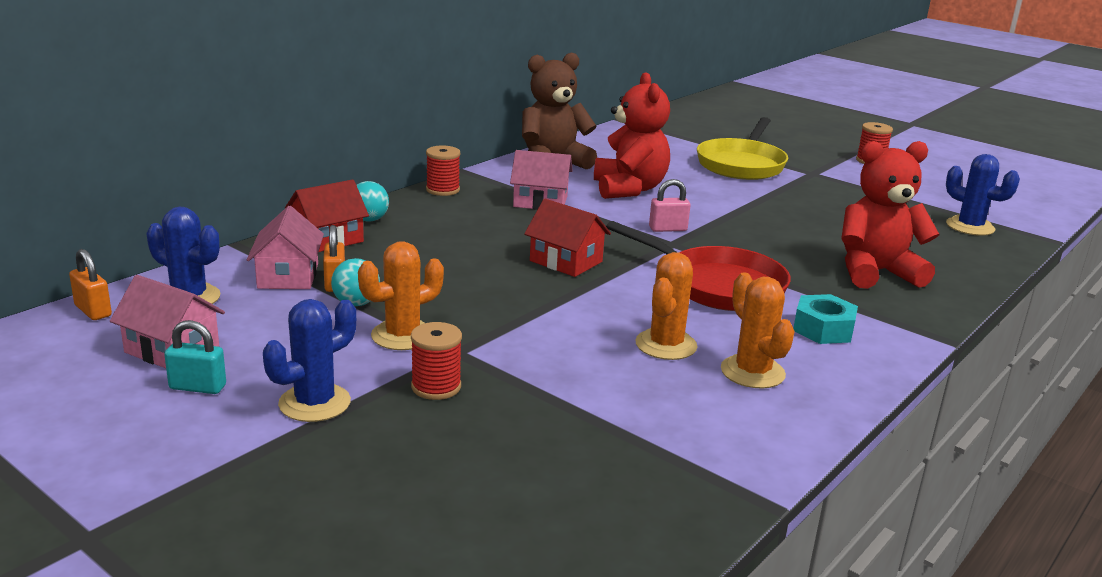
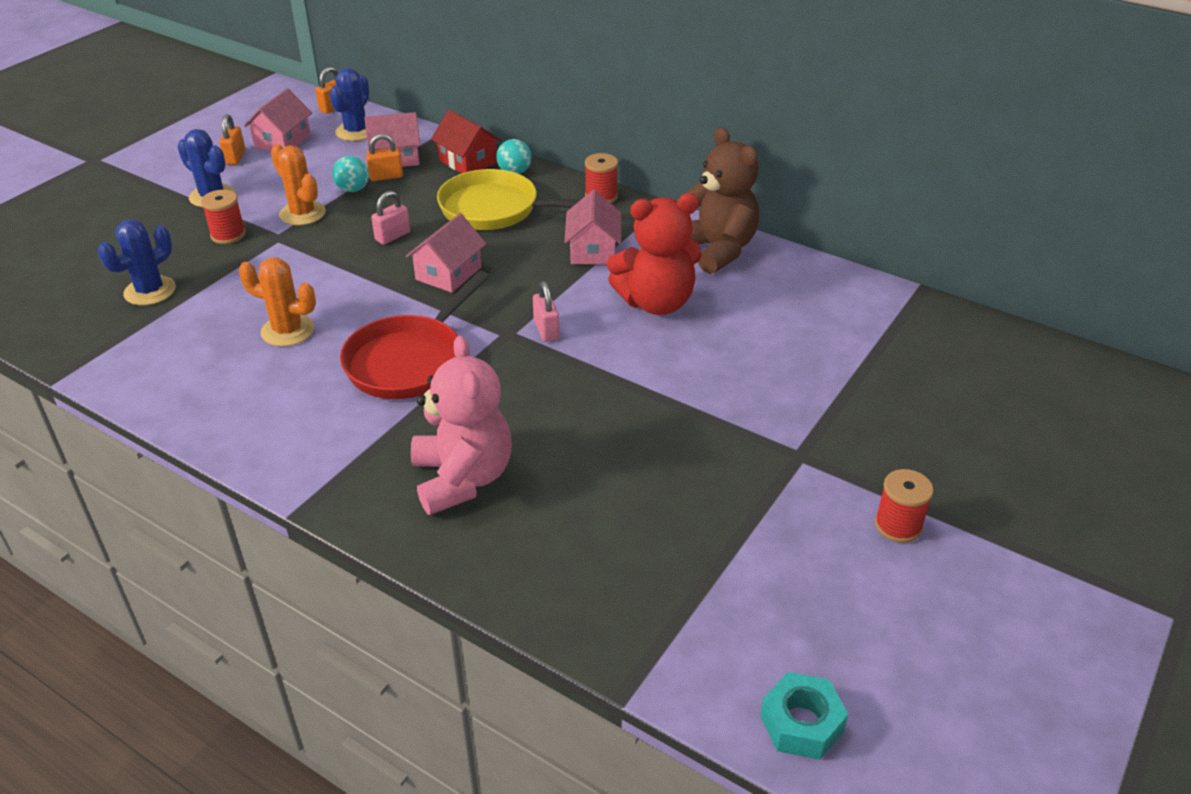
camera: 85 degrees right, 15 degrees up
turquoise padlock [164,320,226,394] -> orange padlock [219,114,245,165]
red house [524,199,611,277] -> pink house [406,213,486,293]
yellow pan [697,117,788,180] -> yellow pan moved to [437,169,580,230]
orange cactus [721,272,795,389] -> none
turquoise nut [793,294,858,344] -> turquoise nut moved to [760,672,848,760]
red teddy bear [841,141,940,289] -> pink teddy bear [411,335,512,515]
blue cactus [946,154,1020,236] -> blue cactus moved to [98,219,176,305]
none -> pink padlock [371,191,410,245]

